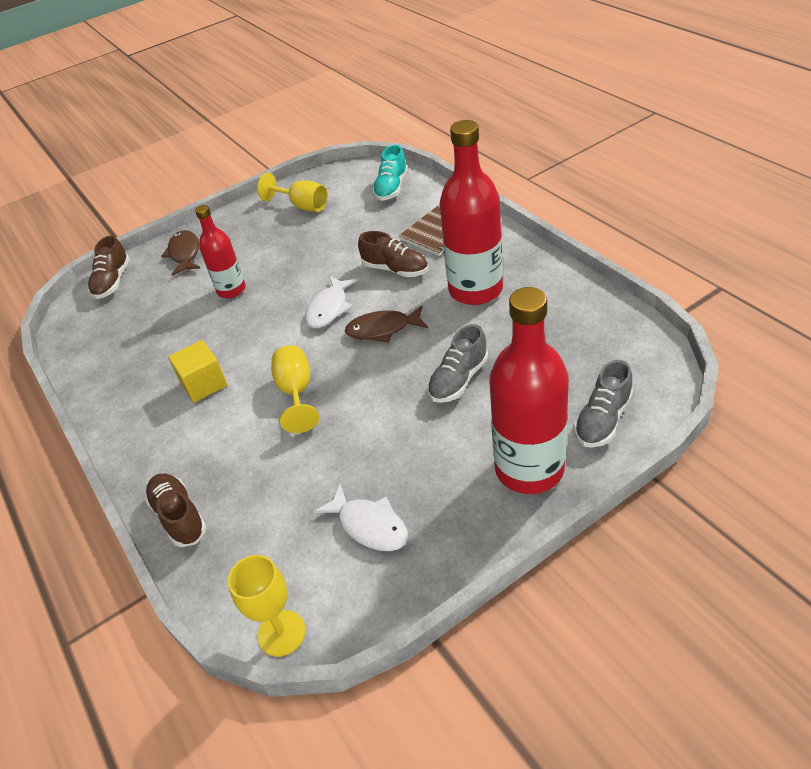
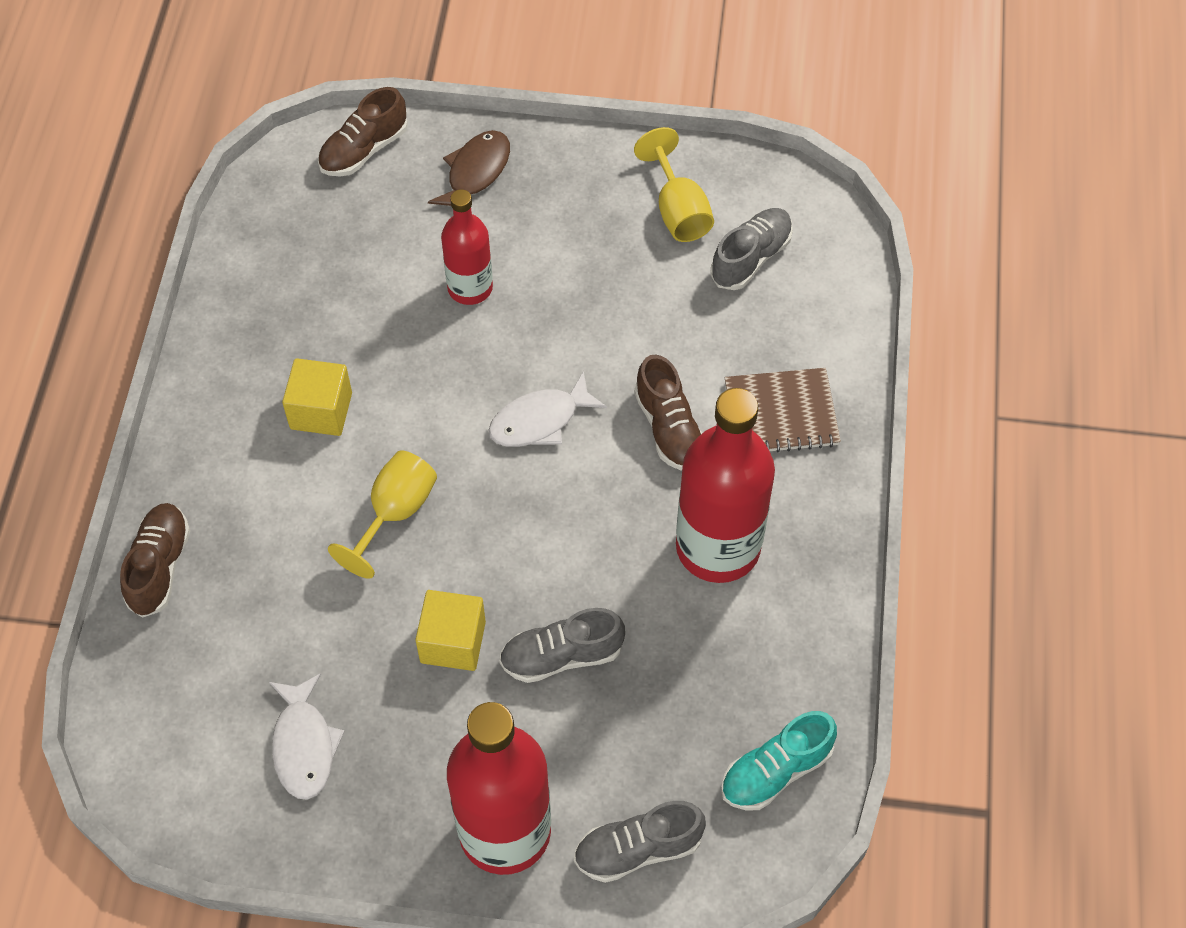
camera: 35 degrees right, 15 degrees up
yellow goblet [228,555,306,657] -> none
brown fish [345,306,428,343] -> none
turquoise shoe [372,145,408,201] -> turquoise shoe moved to [721,711,837,810]
none -> yellow cube [415,590,486,671]
none -> grey shoe [710,208,793,290]

